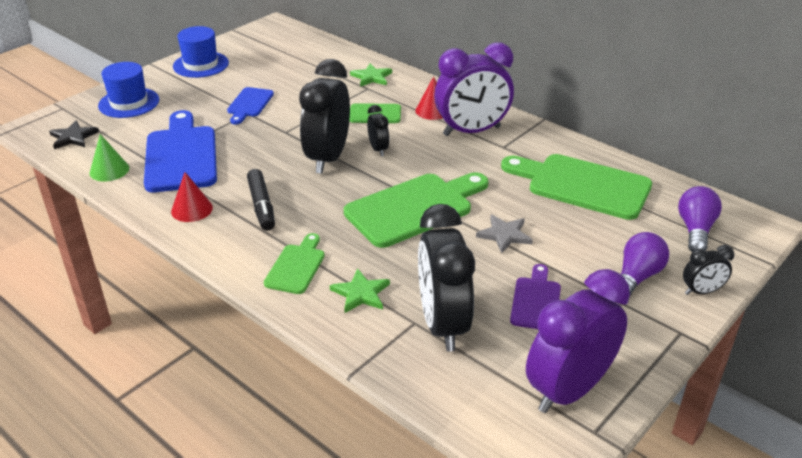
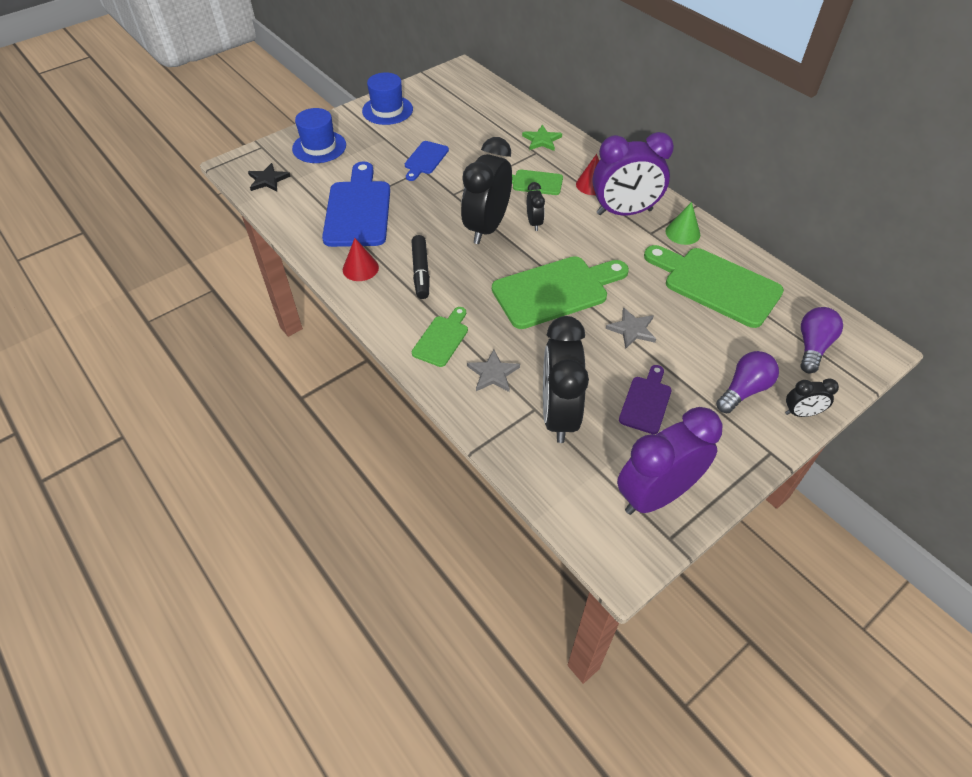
camera: 10 degrees right, 15 degrees up
green cone [90,134,129,182] -> green cone moved to [666,202,700,245]
green star [330,269,390,313] -> grey star [467,350,520,392]

